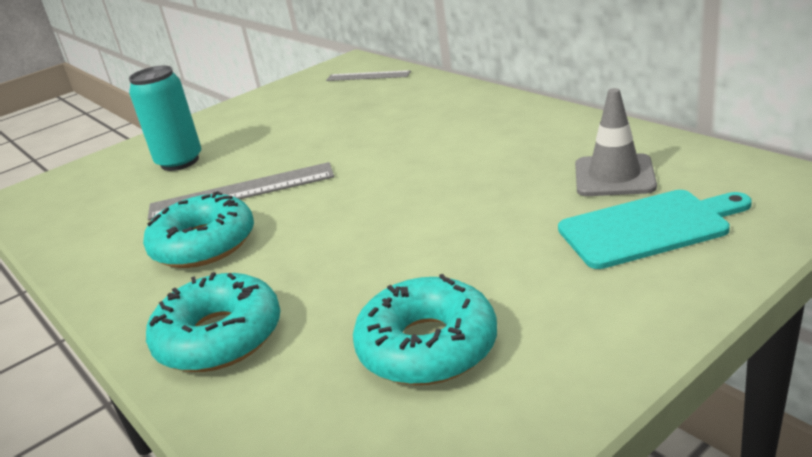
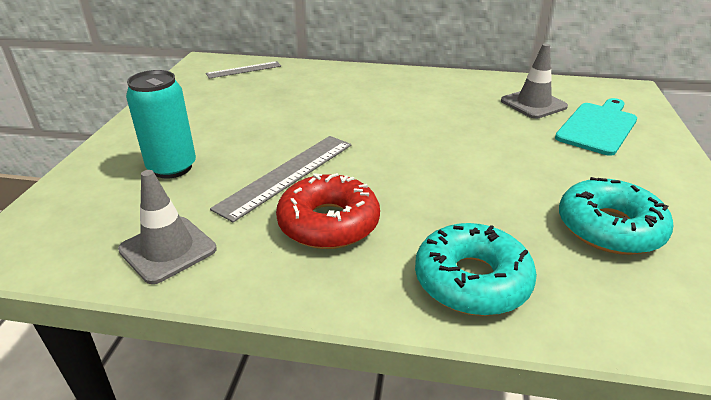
camera: 45 degrees left, 5 degrees up
turquoise donut [143,191,254,268] -> red donut [276,173,380,249]
none -> grey traffic cone [118,170,217,284]

